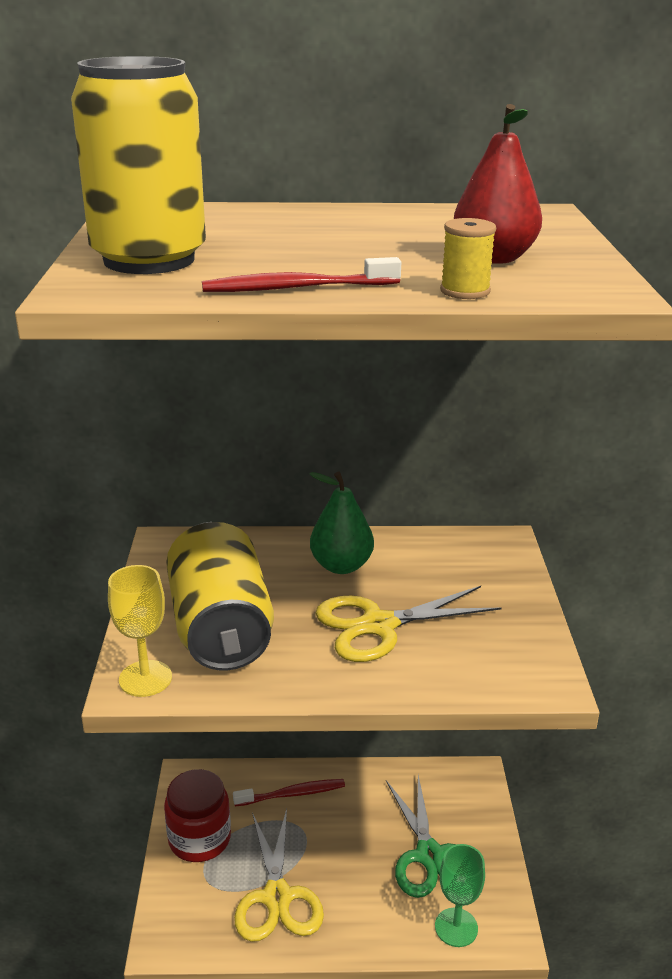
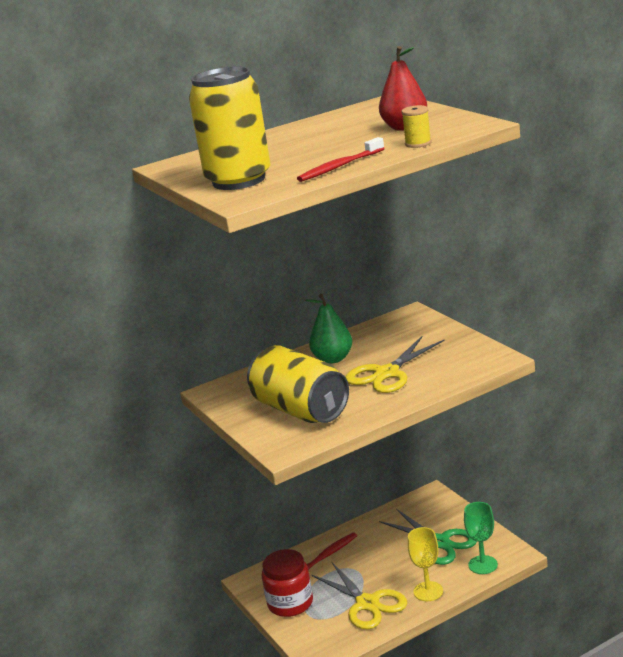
camera: 25 degrees left, 5 degrees down
yellow goblet [108,565,172,697] -> yellow goblet moved to [408,527,443,601]

